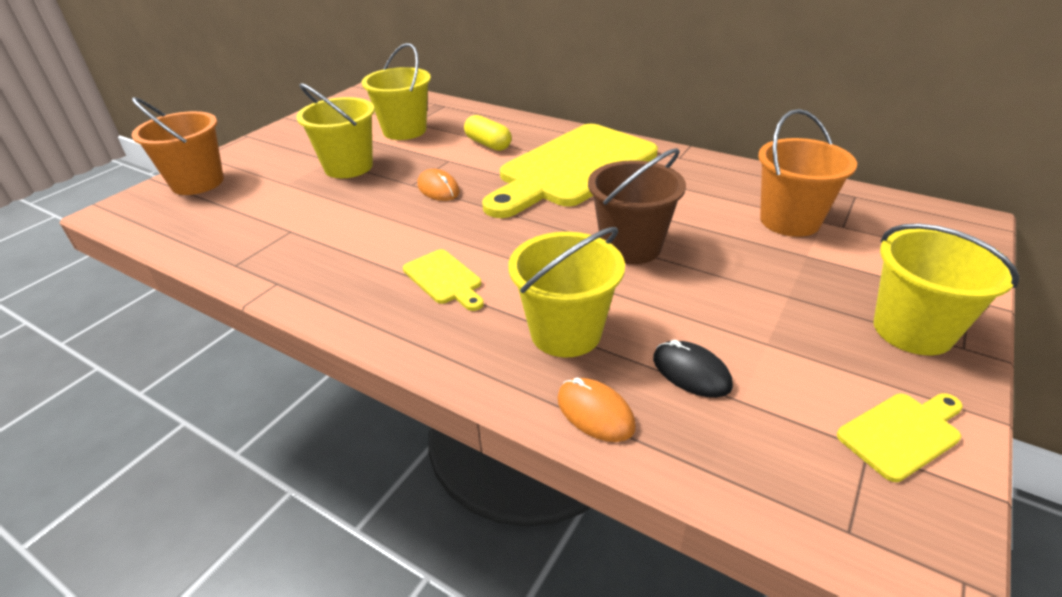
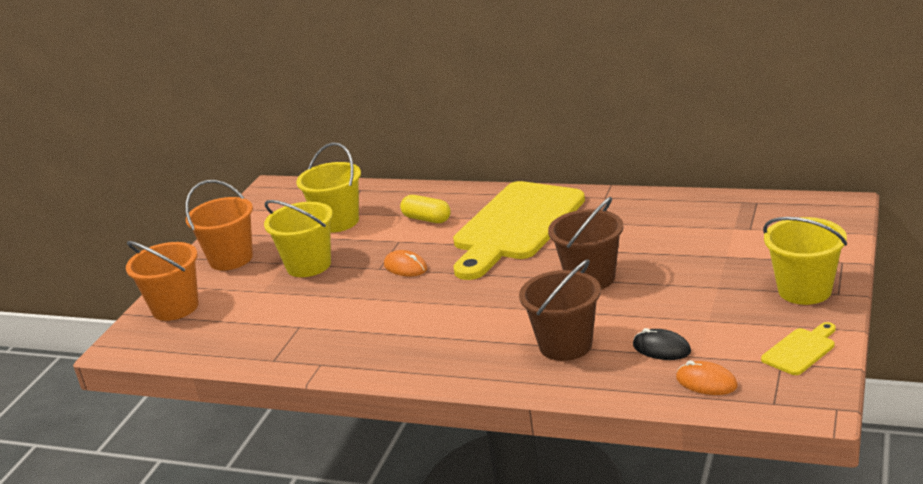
camera: 10 degrees left, 10 degrees down
yellow cutting board [403,249,484,311] -> none
yellow bucket [508,227,625,357] -> brown bucket [519,259,601,361]
orange mouse [557,377,636,442] -> orange mouse moved to [676,361,738,395]
orange bucket [758,109,857,237] -> orange bucket moved to [185,180,253,270]

